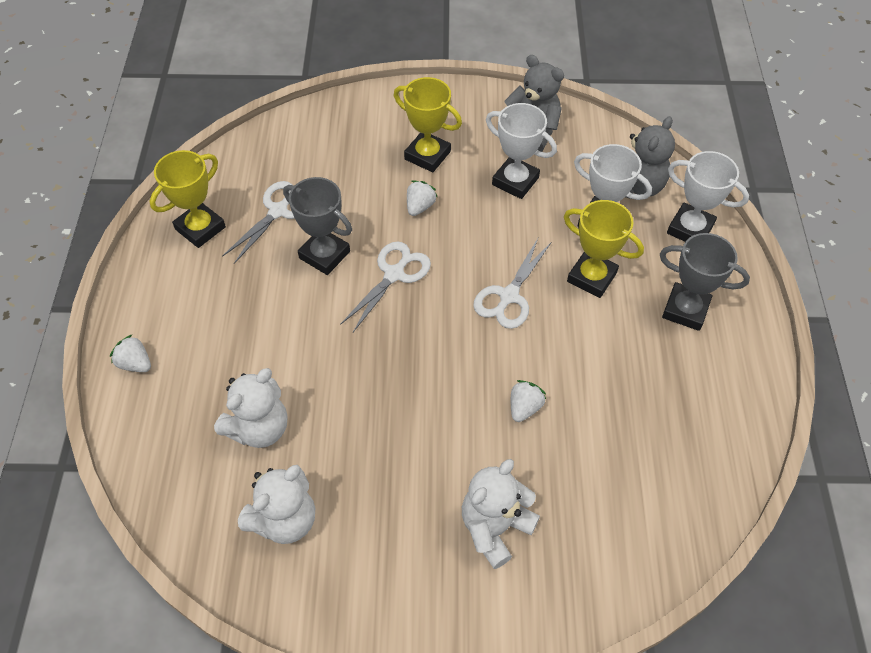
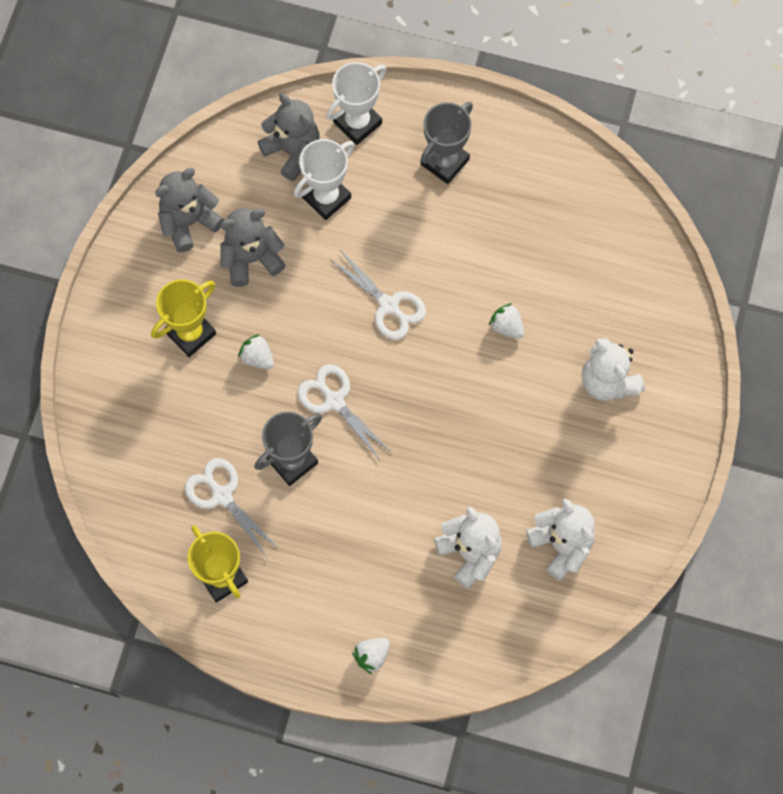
camera: 75 degrees left, 15 degrees up
white trophy [486,103,557,199] -> grey teddy bear [220,208,286,287]
yellow trophy [564,200,644,298] -> none

